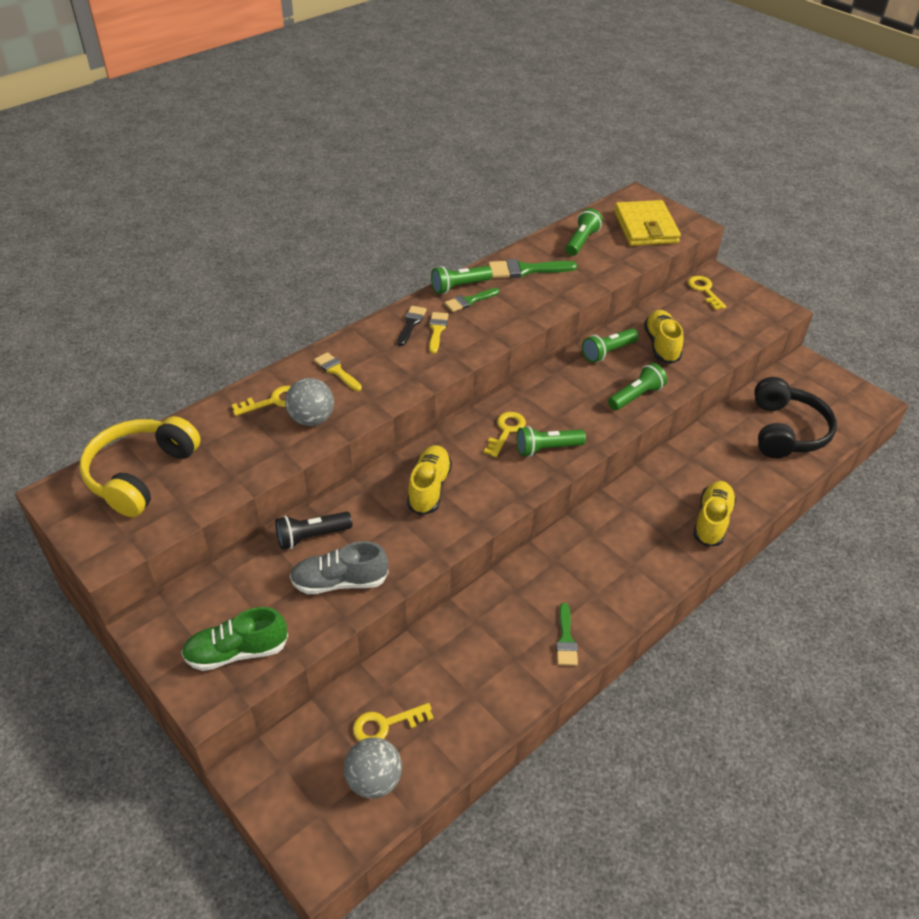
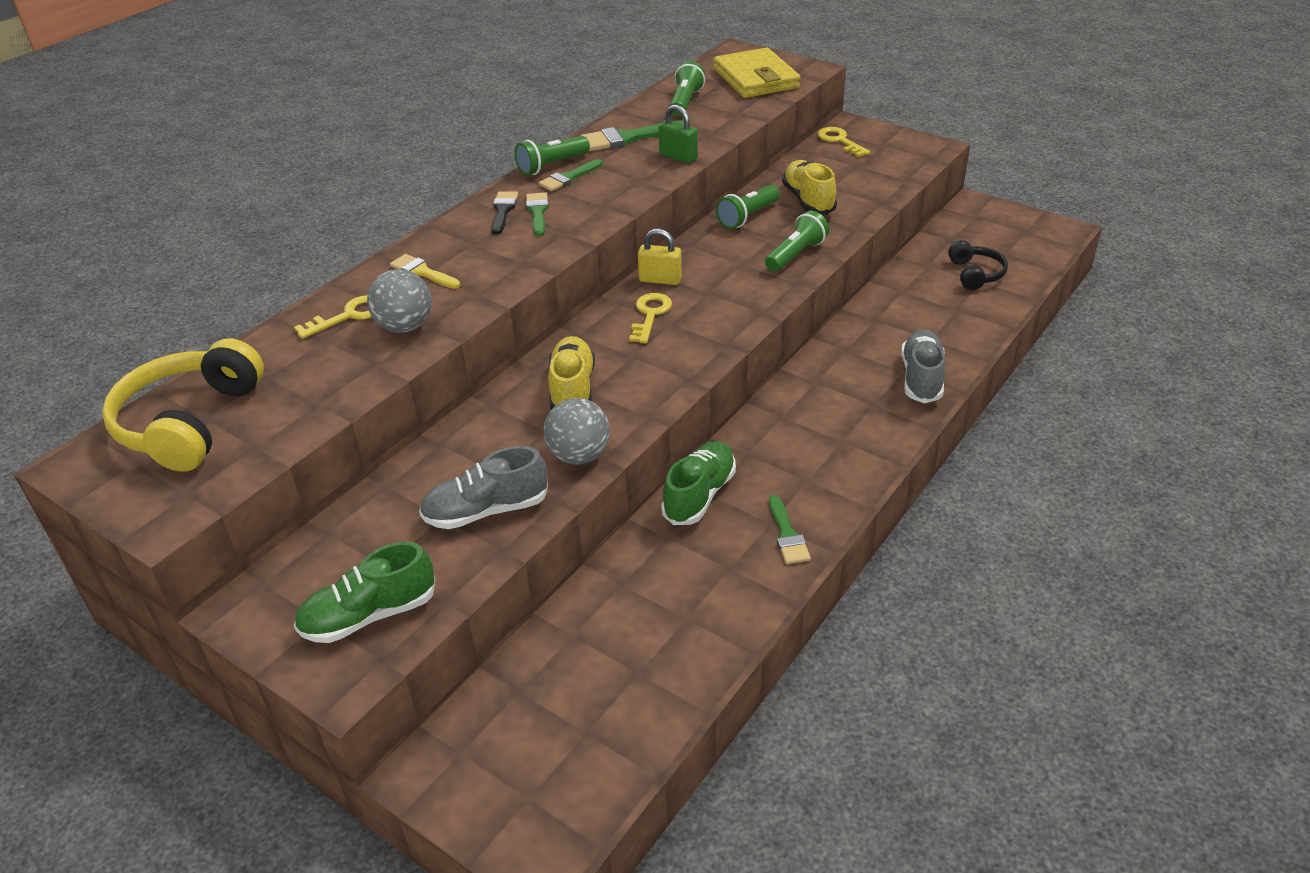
camera: 10 degrees left, 5 degrees down
black flashlight [275,512,352,550] -> none
grey ball [344,737,402,798] -> grey ball moved to [543,398,610,464]
yellow key [353,703,434,741] -> none
yellow brush [429,312,448,354] -> green brush [526,192,549,236]
green flashlight [517,426,586,457] -> none
yellow shoe [693,481,736,547] -> grey shoe [901,330,946,403]
black headphones [754,377,837,458] -> black headphones [948,240,1008,290], size x0.56
none -> yellow padlock [638,229,682,285]
none -> green padlock [658,105,698,163]
none -> green shoe [661,441,736,525]

